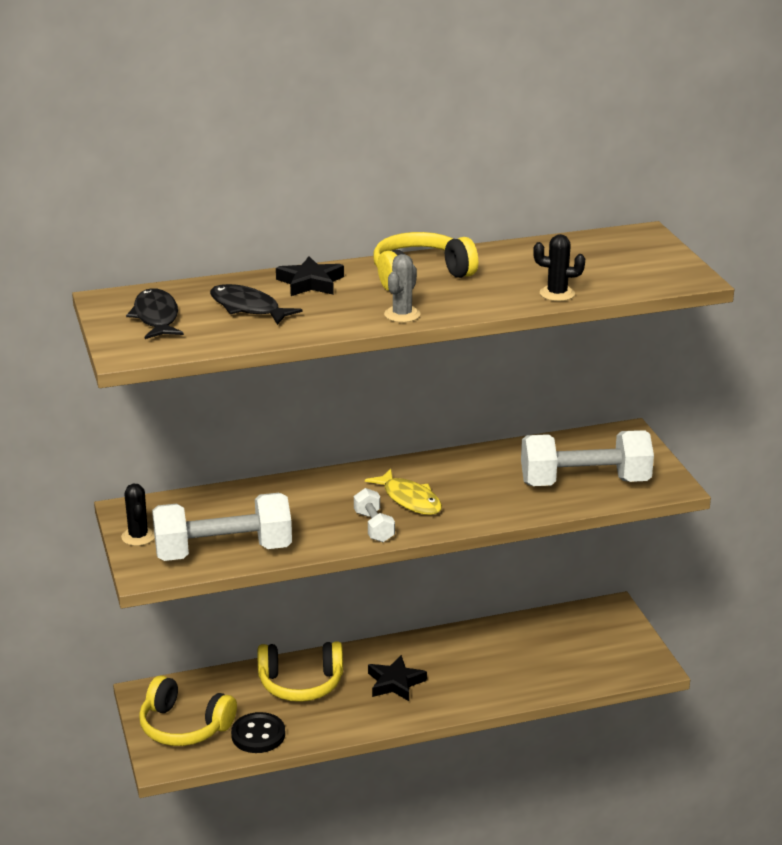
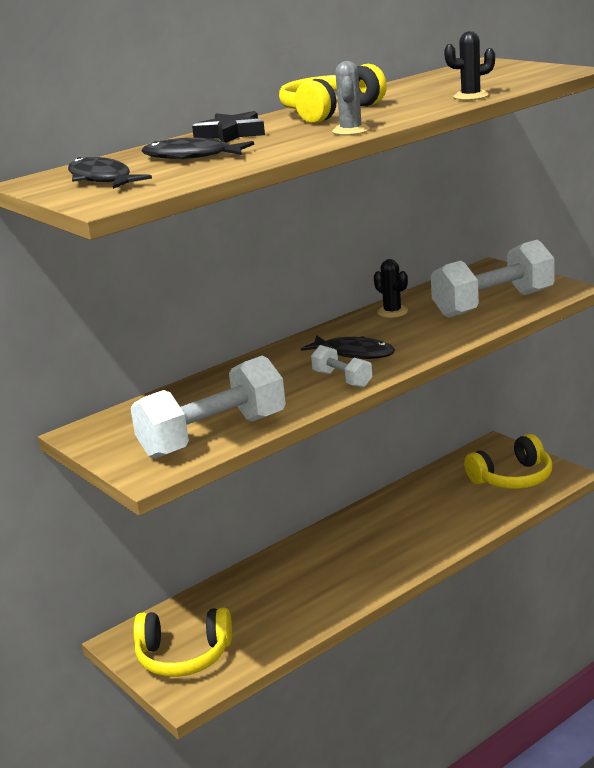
camera: 20 degrees left, 5 degrees down
black cactus [121,484,155,546] -> black cactus moved to [374,259,408,318]
black button [231,712,285,753] -> none
yellow headphones [258,641,343,702] -> yellow headphones moved to [464,434,552,489]
yellow fish [365,468,442,515] -> black fish [301,335,395,359]
black star [368,655,427,701] -> none

